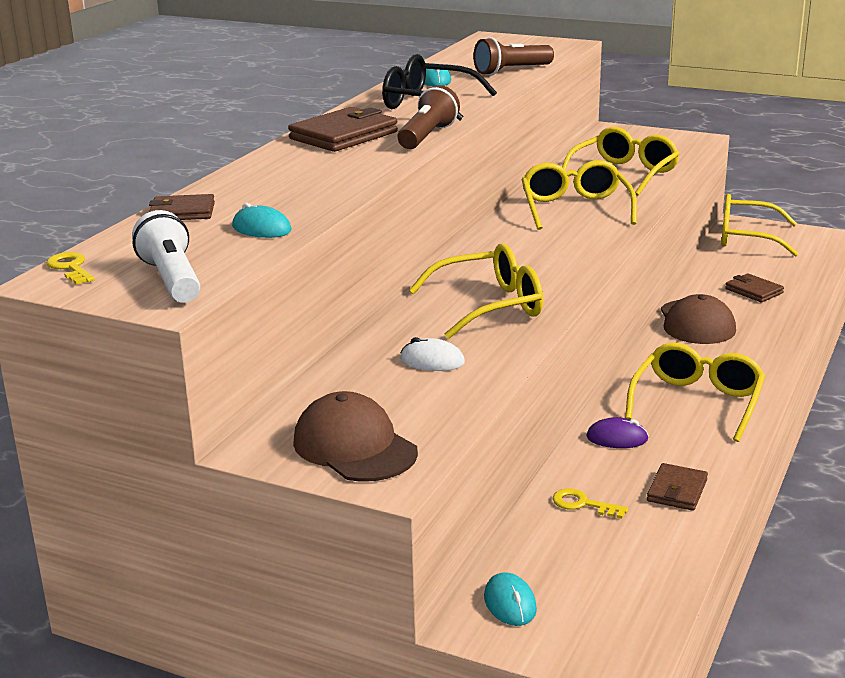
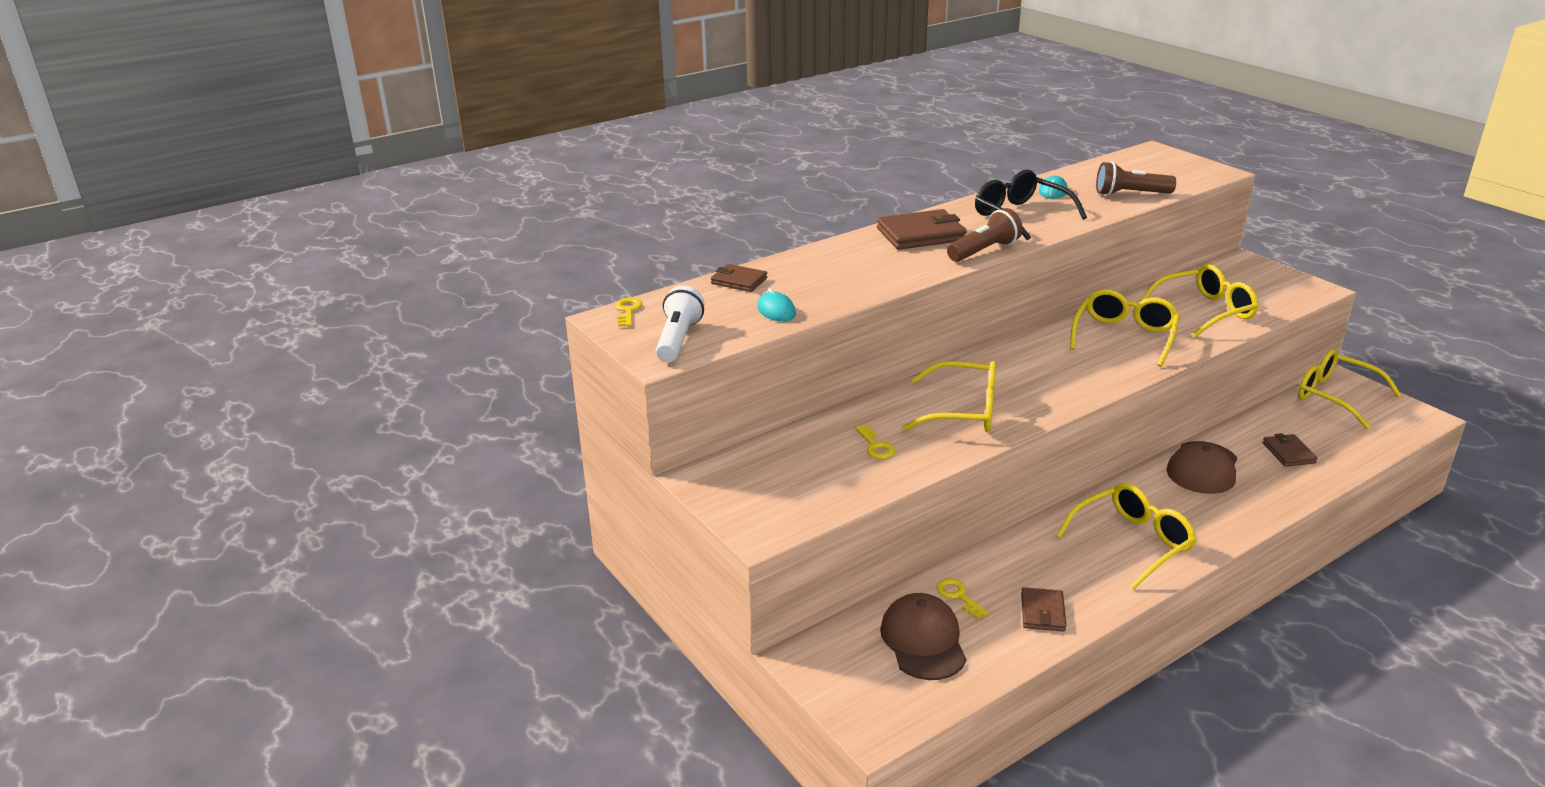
camera: 30 degrees right, 5 degrees up
brown cap [293,391,418,482] -> brown cap moved to [880,593,966,680]
white mouse [400,337,465,371] -> yellow key [855,425,895,459]
turquoise mouse [484,572,537,626] -> none
purple mouse [586,417,649,448] -> none
brown wallet [647,463,708,511] -> brown wallet turned 45 degrees counterclockwise [1021,587,1066,632]

